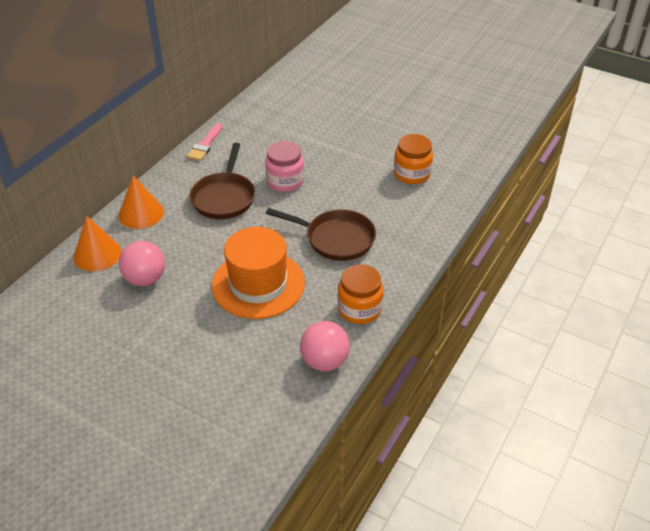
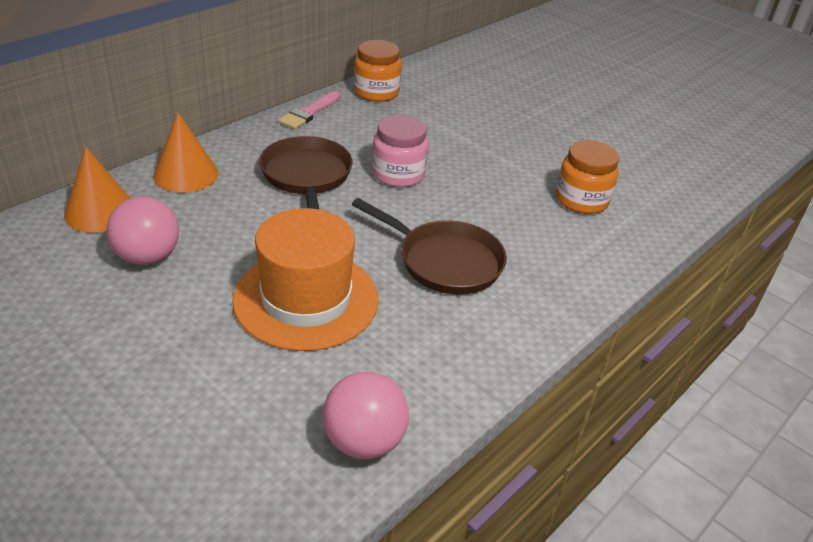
camera: 10 degrees right, 5 degrees down
brown pan [189,143,255,219] -> brown pan turned 150 degrees clockwise [259,136,353,209]
orange jar [338,264,383,324] -> orange jar moved to [354,40,402,102]

